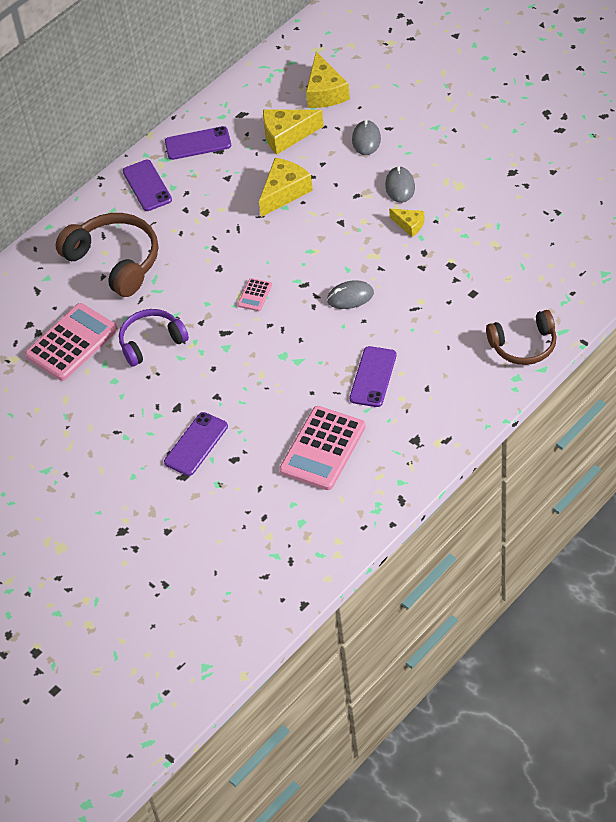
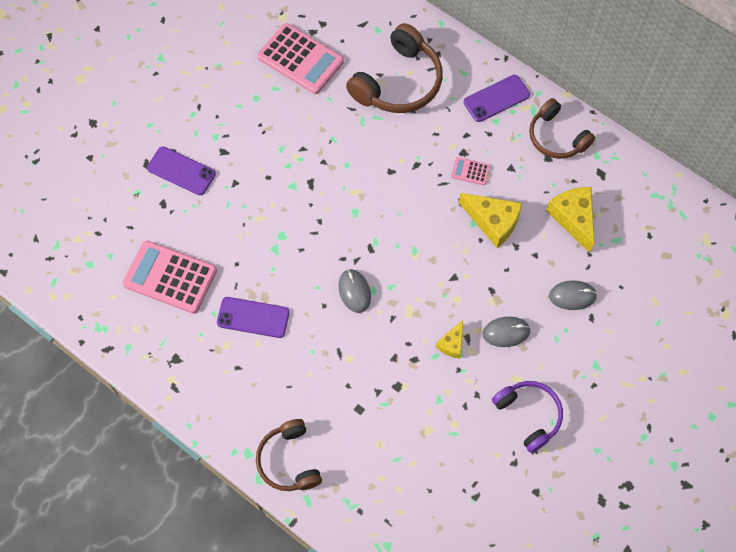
camera: 80 degrees right, 15 degrees up
purple headphones [119,309,189,367] -> purple headphones moved to [492,381,563,453]
purple phone [165,126,231,160] -> brown headphones [529,98,595,159]
pink calculator [238,278,272,311] -> pink calculator moved to [451,157,490,185]
yellow cheese [306,52,350,108] -> none

